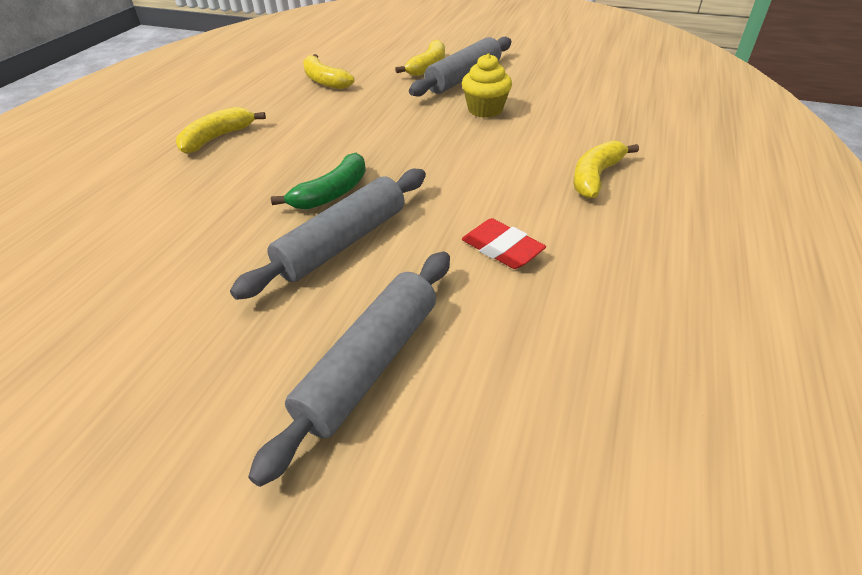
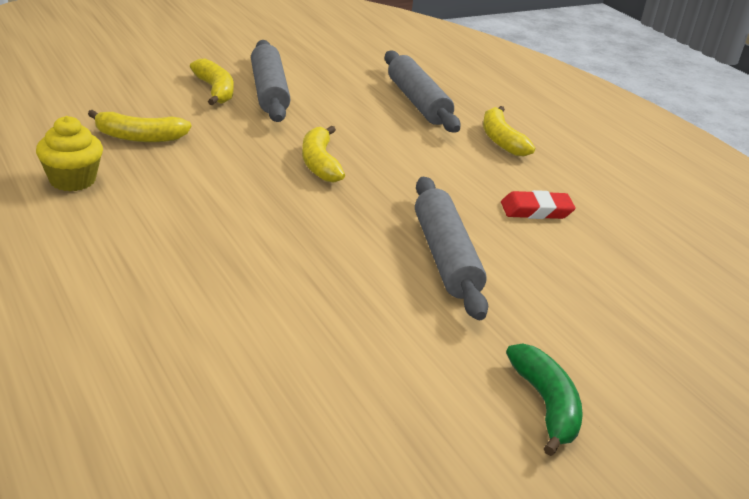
camera: 55 degrees left, 10 degrees down
yellow banana [176,107,266,154] -> yellow banana moved to [302,125,345,183]
grey rolling pin [248,251,450,487] -> grey rolling pin moved to [385,50,461,132]
green banana [271,153,366,209] -> green banana moved to [506,343,583,456]
yellow cupcake [462,53,512,118] -> yellow cupcake moved to [36,116,103,191]

